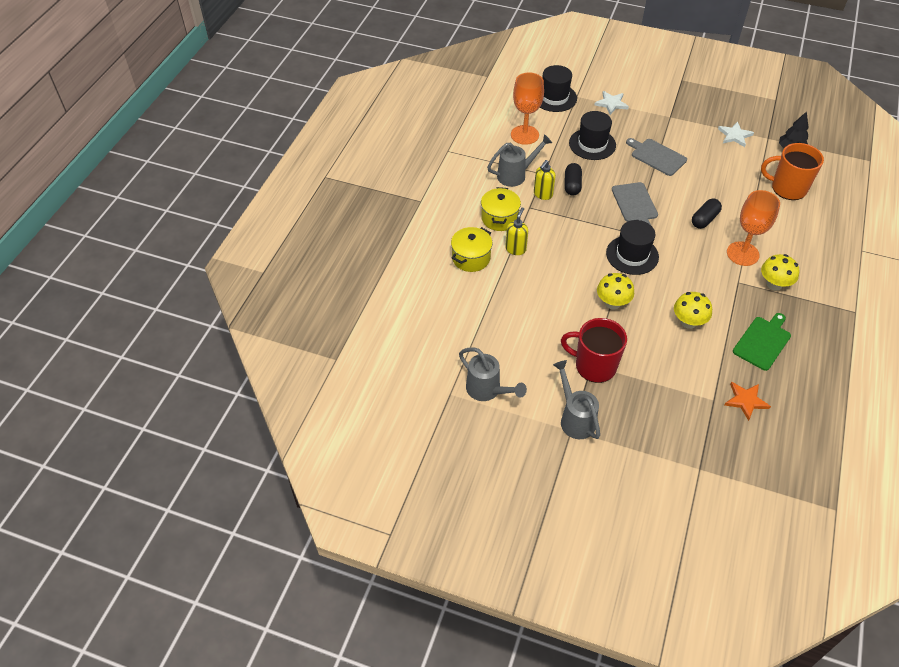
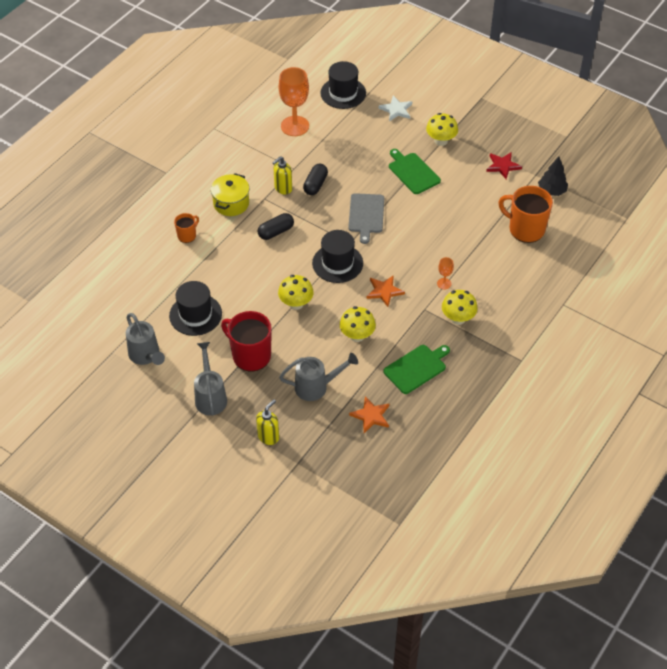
camera: 15 degrees right, 0 degrees up
yellow pot [451,227,493,272] -> orange mug [174,213,199,243]
grey watering can [487,134,552,187] -> grey watering can moved to [279,353,358,401]
yellow soap dispenser [505,207,528,255] -> yellow soap dispenser moved to [256,399,279,445]
black hat [569,111,616,160] -> black hat moved to [169,281,222,336]
grey cutting board [626,138,687,176] -> green cutting board [389,149,441,194]
black capsule [692,199,722,229] -> black capsule moved to [258,213,294,240]
white star [718,122,754,147] -> red star [486,152,522,179]
orange goblet [727,190,780,266] -> orange goblet [437,257,454,290], size x0.46
none -> orange star [366,275,405,307]
none -> yellow mushroom [426,113,458,146]

